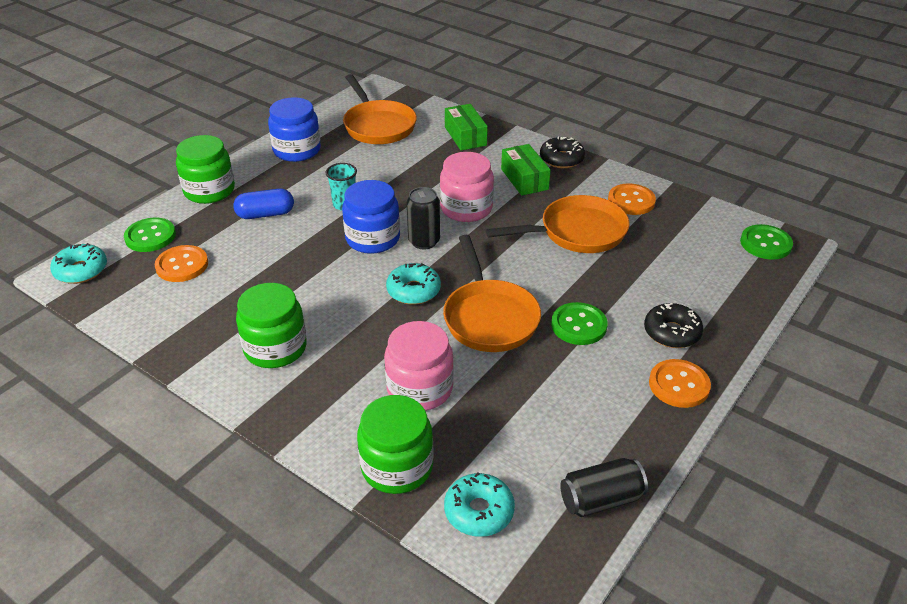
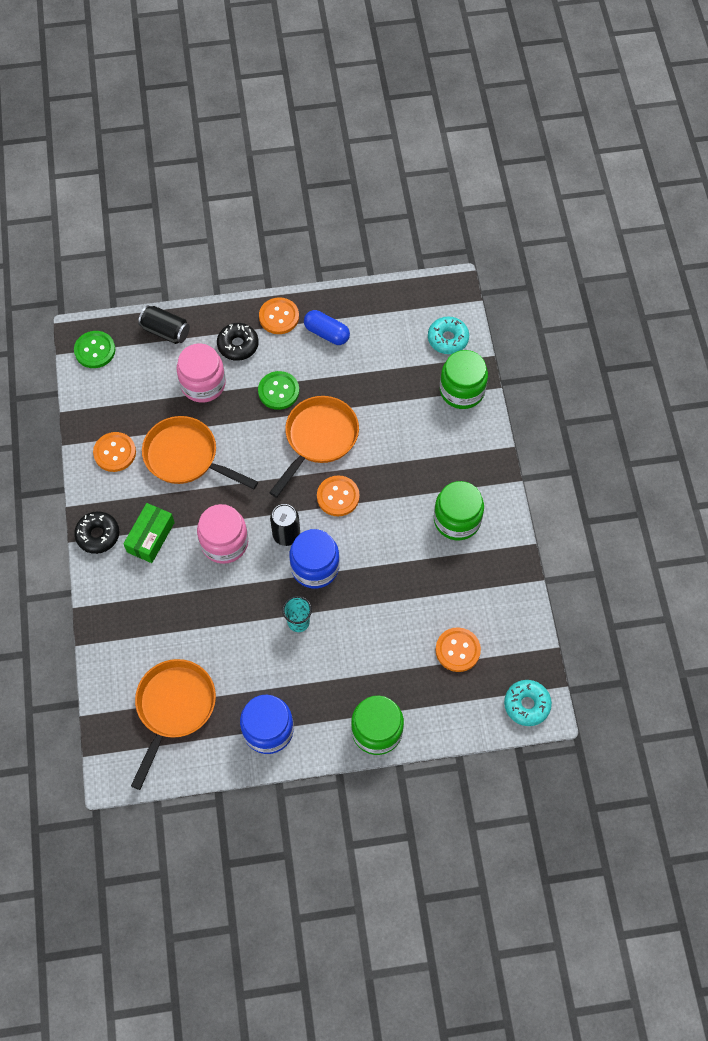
camera: 135 degrees left, 25 degrees up
green button [124,218,176,252] -> none
blue capsule [233,189,294,219] -> blue capsule moved to [304,310,350,345]
pink jar [384,321,454,411] -> pink jar moved to [177,343,226,403]
turquoise donut [386,263,441,305] -> orange button [317,475,360,516]
green box [445,104,488,151] -> none
black can [560,458,648,517] -> black can moved to [138,305,190,344]

